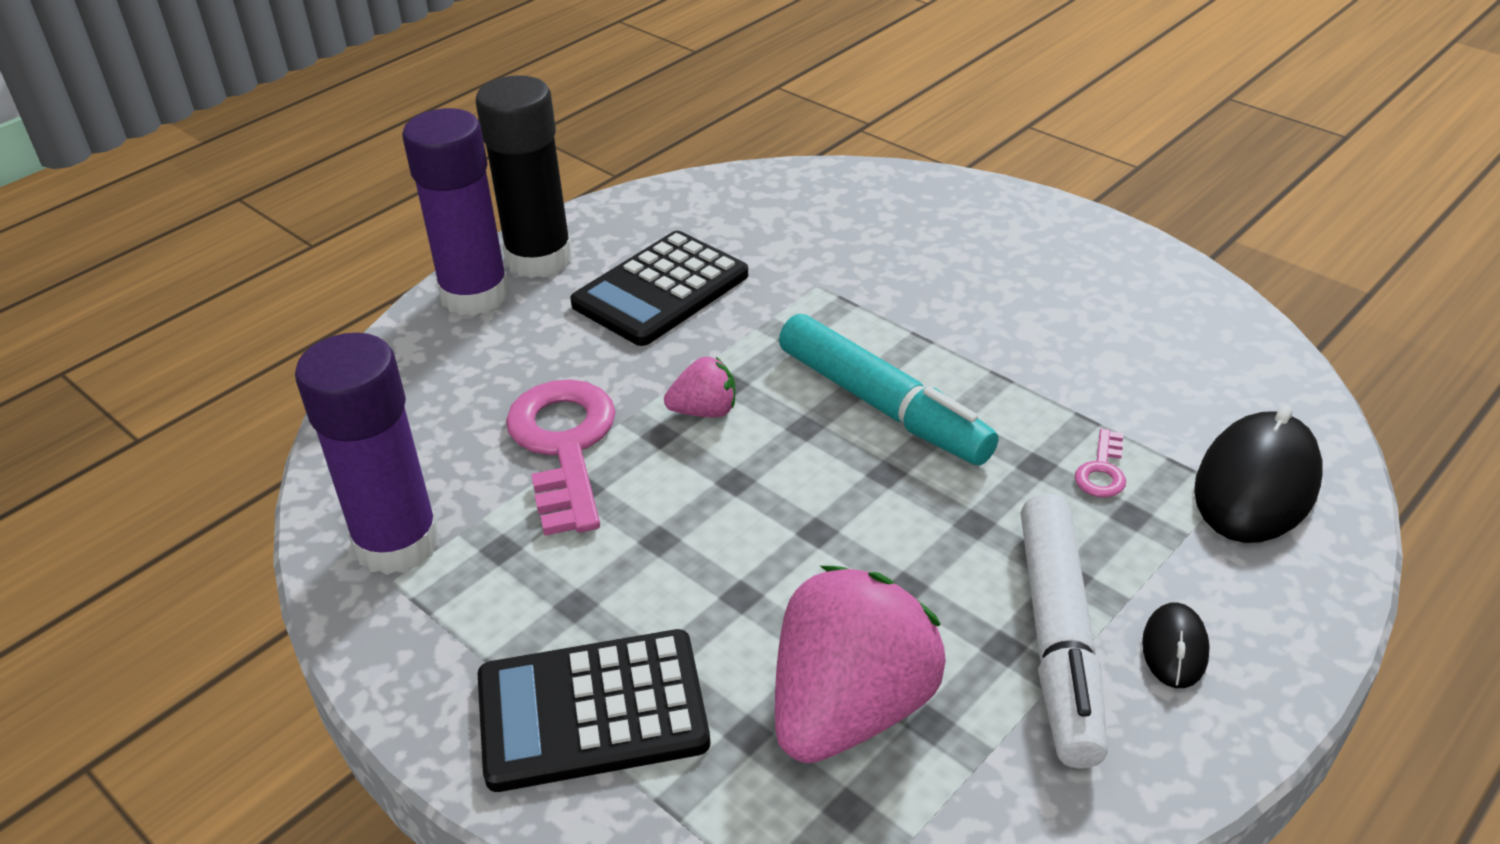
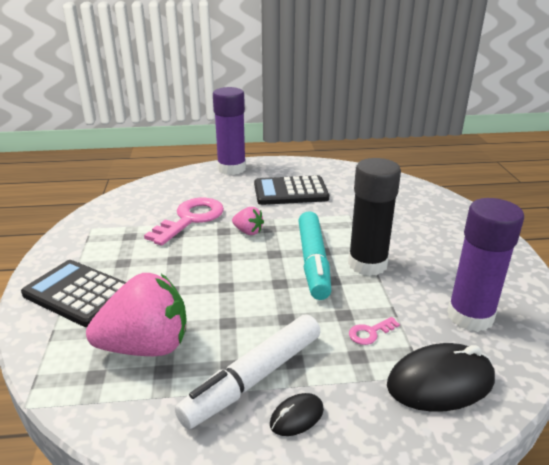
camera: 40 degrees right, 10 degrees down
purple glue stick [295,333,440,575] -> purple glue stick moved to [447,198,524,332]
black glue stick [476,75,572,278] -> black glue stick moved to [348,158,401,276]

